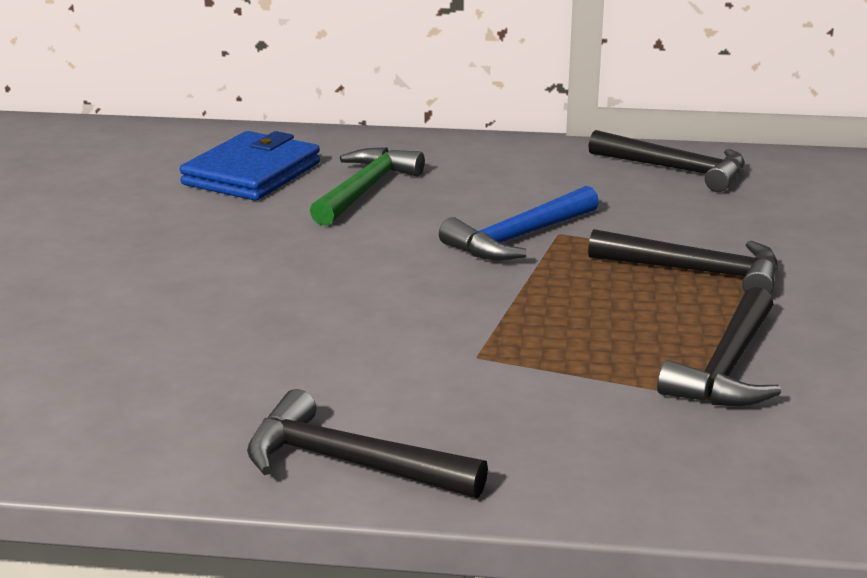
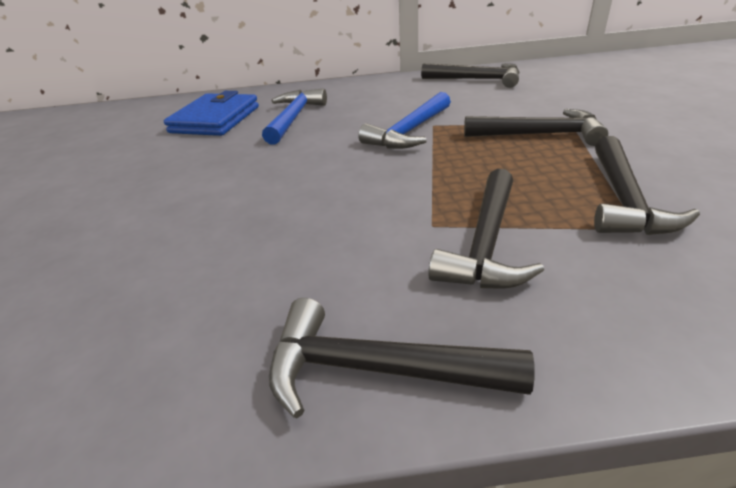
camera: 10 degrees left, 10 degrees up
green hammer [310,147,425,226] -> blue hammer [262,89,327,144]
none -> black hammer [428,169,544,288]

